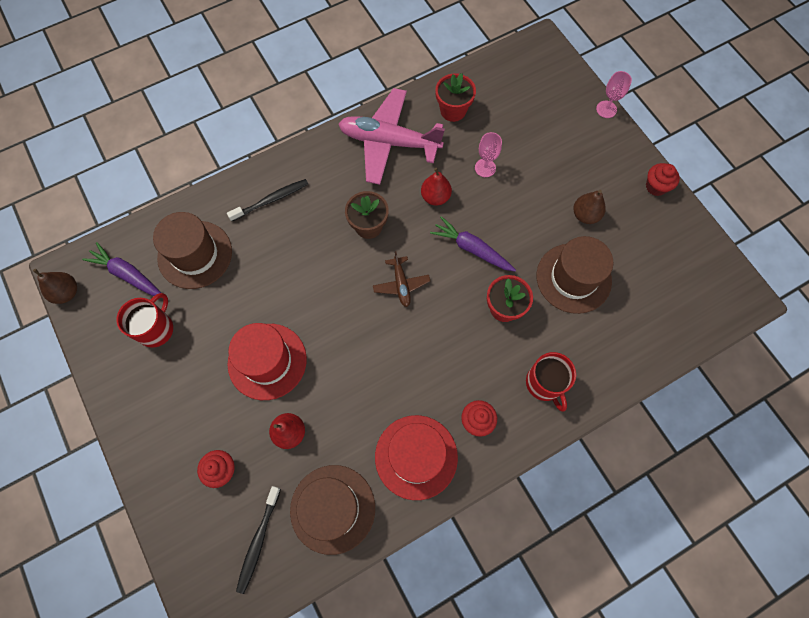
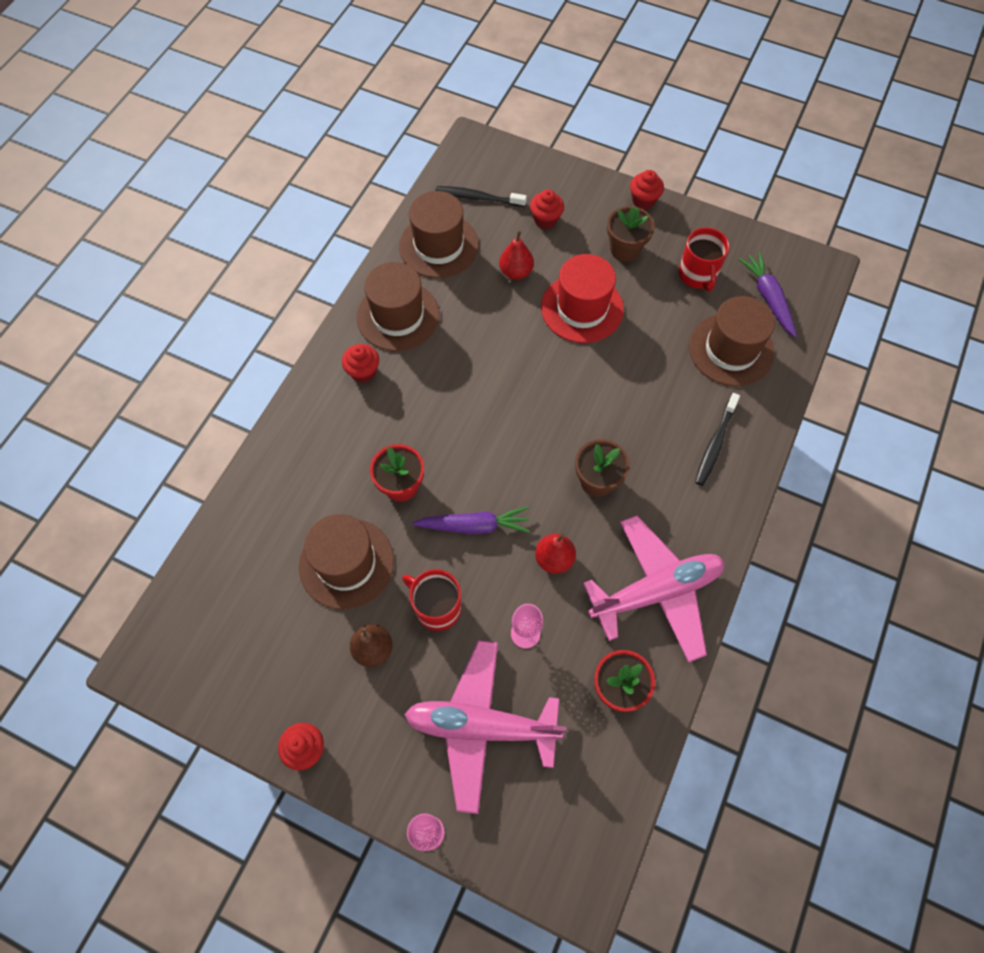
camera: 145 degrees right, 5 degrees down
brown pear [33,269,77,304] -> none
purple carrot [82,242,161,296] -> purple carrot turned 105 degrees counterclockwise [739,252,797,337]
black toothbrush [236,486,281,594] -> black toothbrush turned 60 degrees counterclockwise [435,186,527,207]
brown plane [373,251,430,307] -> none
red hat [375,415,458,500] -> brown hat [356,262,440,351]
red mug [526,352,576,412] -> red mug moved to [402,569,462,631]
none -> pink plane [404,640,566,814]
none -> brown flower pot [607,206,655,262]
none -> red cupcake [630,170,664,210]

